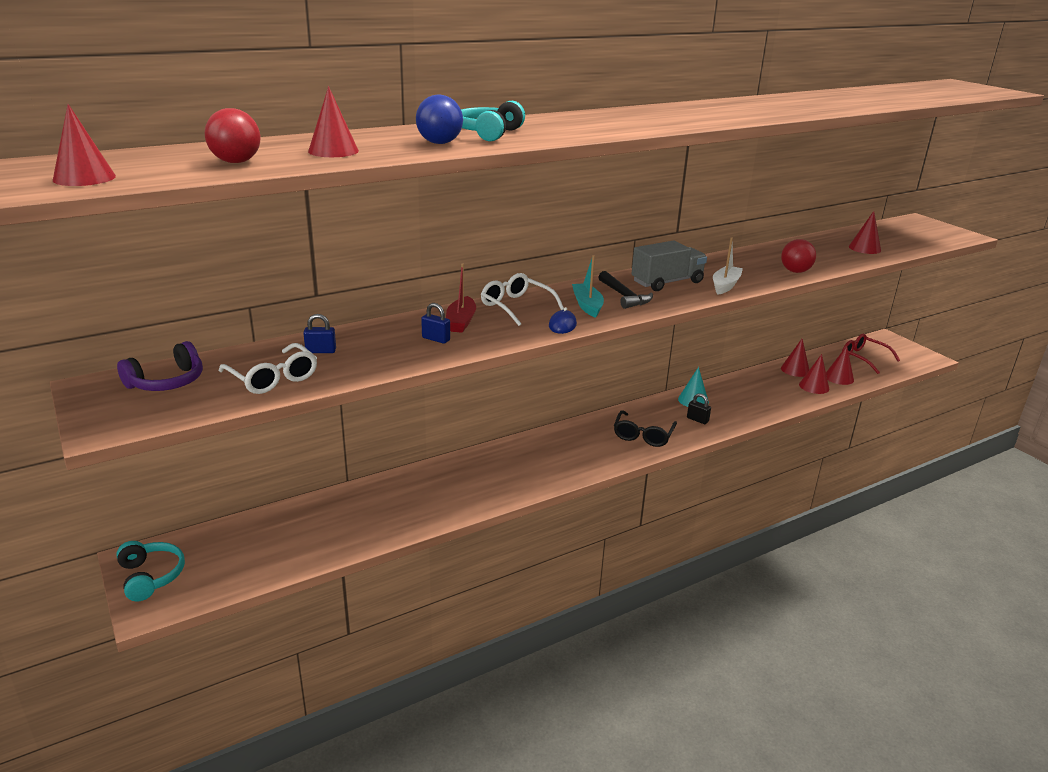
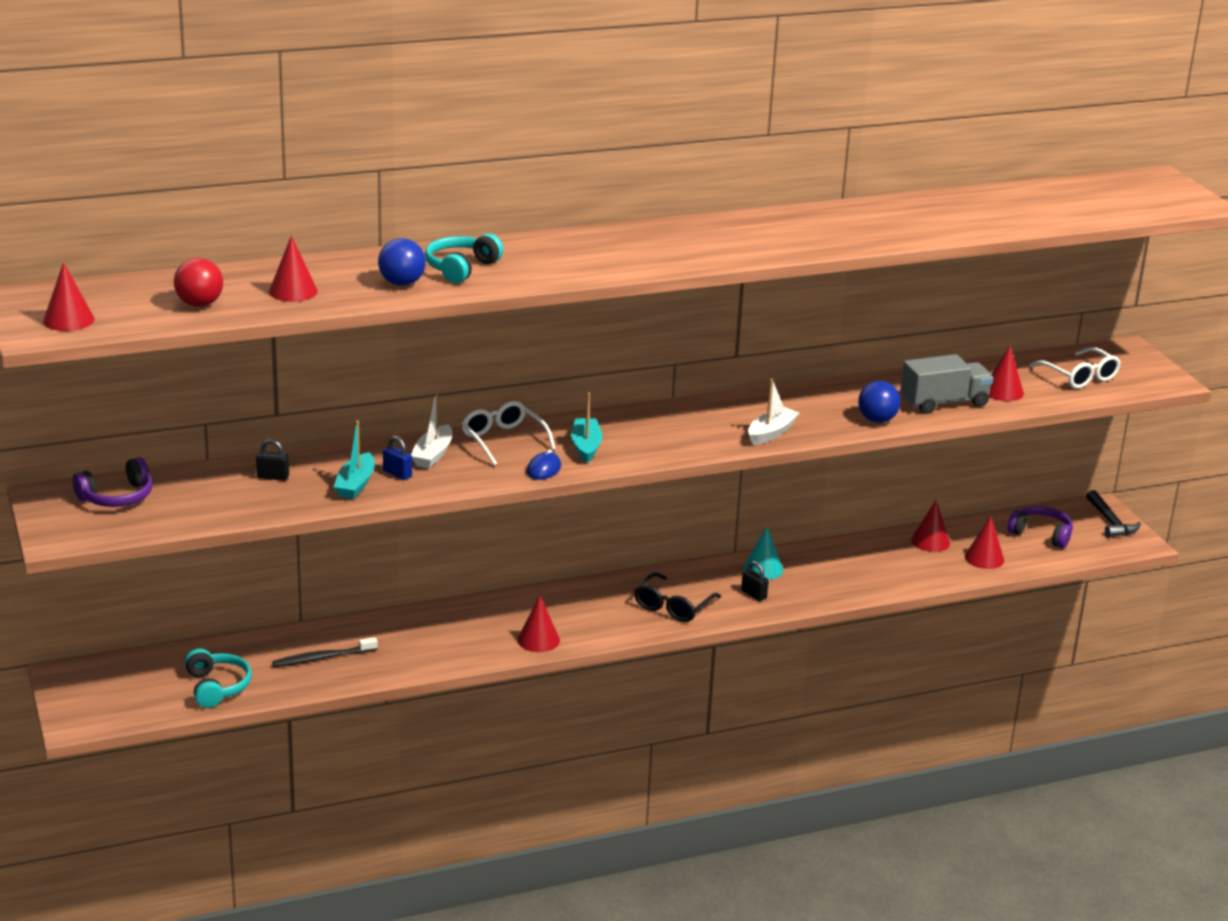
camera: 10 degrees right, 0 degrees up
turquoise headphones [116,541,185,601] -> turquoise headphones moved to [185,648,252,708]
white glasses [219,343,317,394] -> white glasses moved to [1029,347,1121,389]
blue padlock [303,314,336,353] -> black padlock [256,439,289,481]
red boat [446,263,476,333] -> white boat [411,392,452,468]
black hammer [599,271,653,309] -> black hammer moved to [1086,490,1141,538]
grey truck [631,241,707,291] -> grey truck moved to [900,354,993,414]
red ball [781,239,816,273] -> blue ball [858,381,901,423]
red cone [799,354,829,394] -> red cone moved to [517,596,560,652]
red glasses [842,334,900,374] -> purple headphones [1008,506,1073,548]
none -> black toothbrush [273,637,378,667]
none -> turquoise boat [334,421,375,499]

